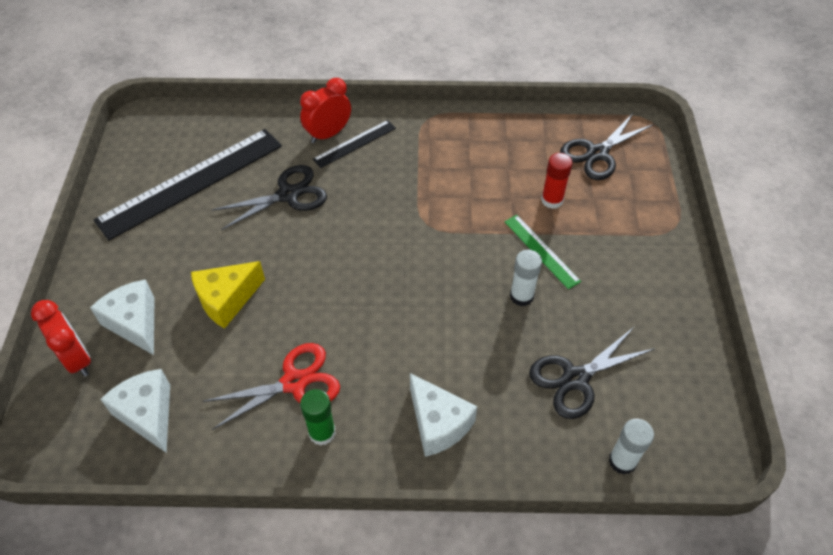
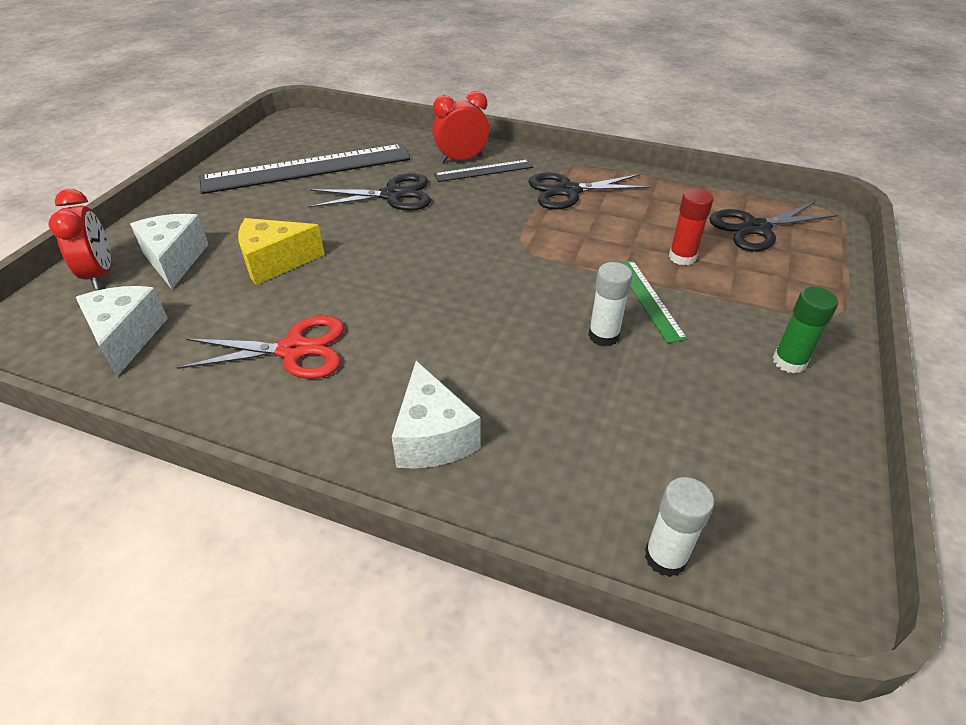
camera: 20 degrees right, 10 degrees down
green glue stick [300,389,336,446] -> green glue stick moved to [773,287,838,374]
black scissors [529,327,655,419] -> black scissors moved to [528,172,651,210]

